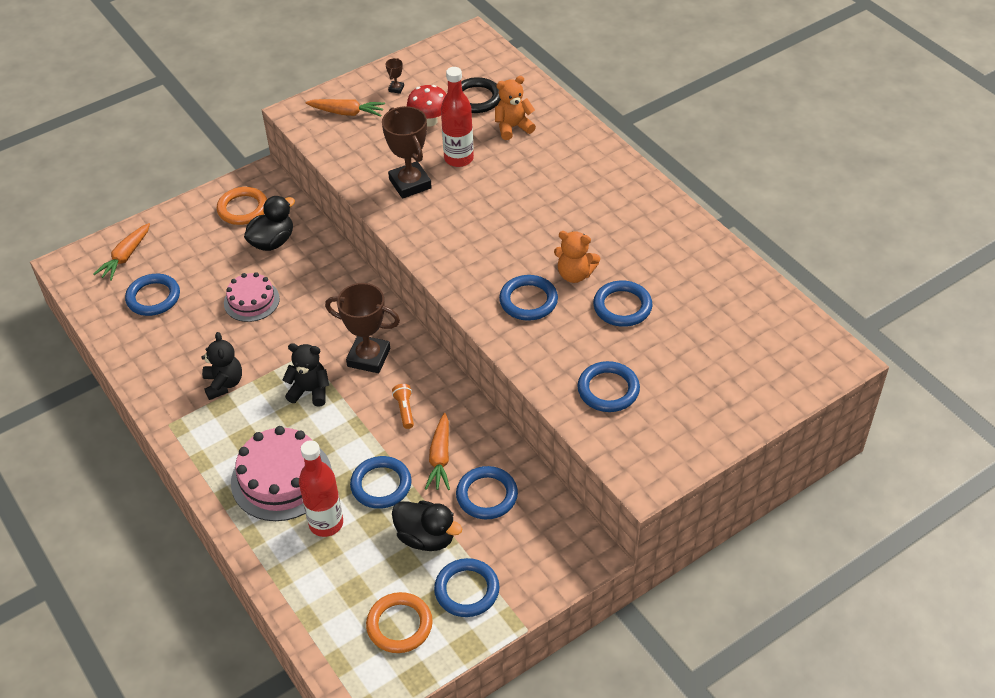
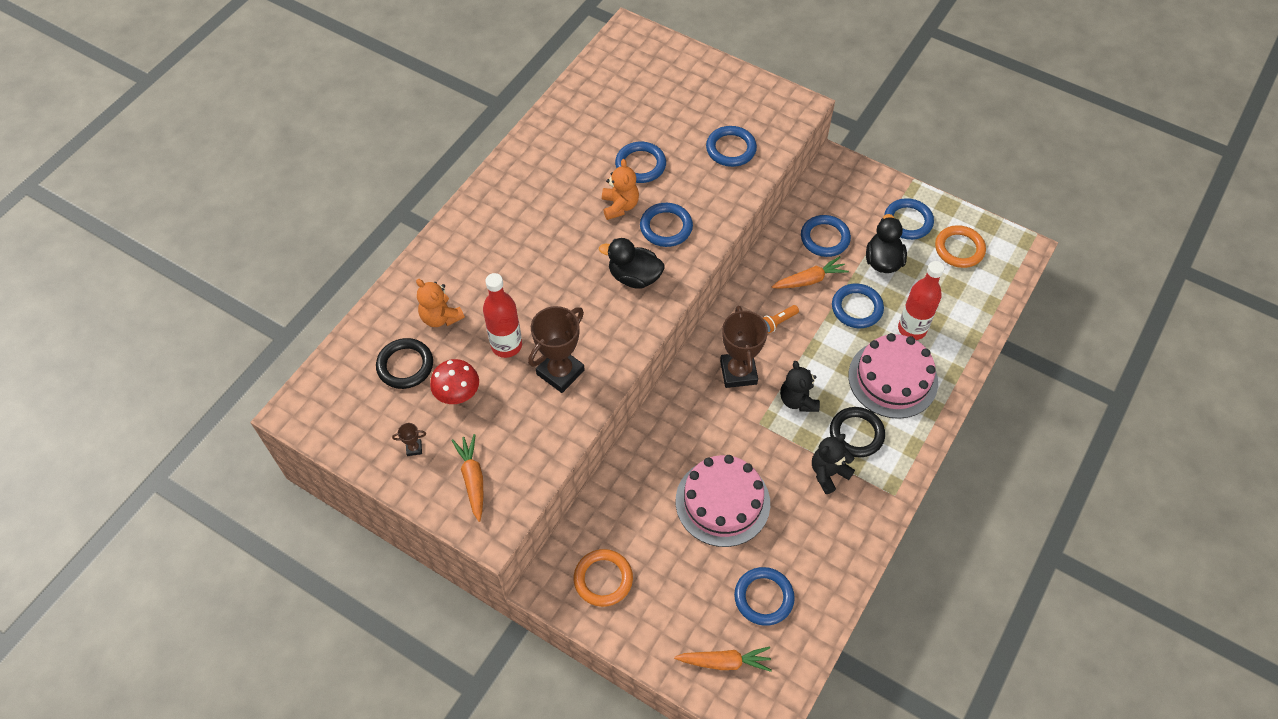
camera: 115 degrees left, 10 degrees up
pink cake [224,272,280,322] -> pink cake [676,455,770,547], size x1.63
black duck [244,196,295,251] -> black duck moved to [599,238,665,289]
none -> black ring [830,407,885,458]

